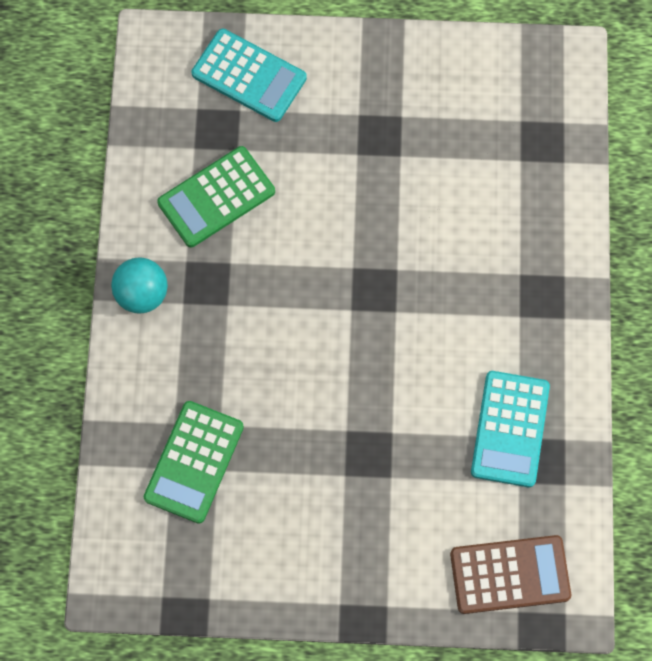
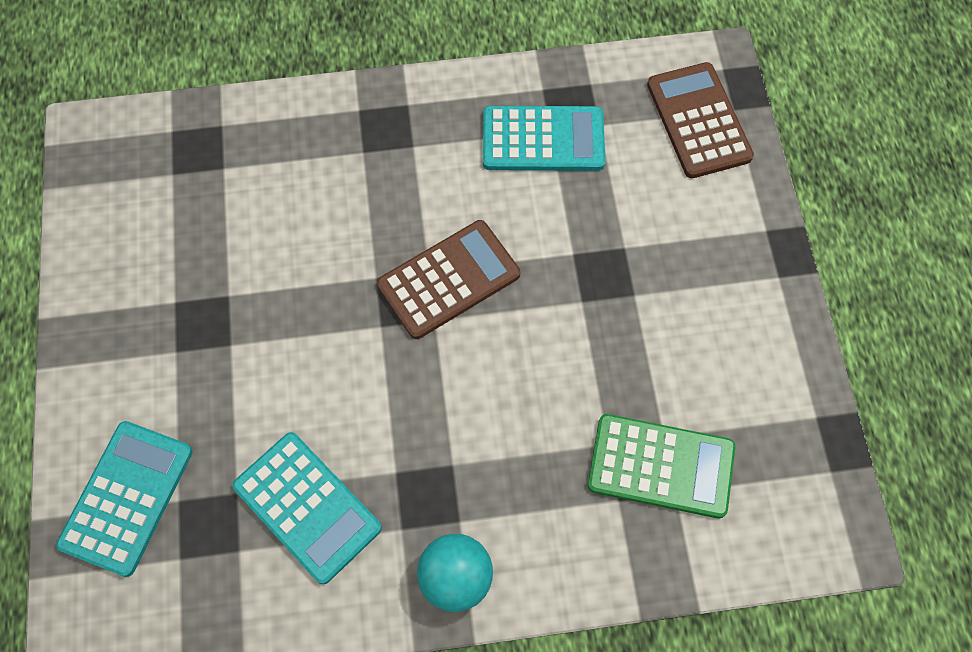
camera: 100 degrees left, 5 degrees down
green calculator [157,146,275,247] -> turquoise calculator [232,432,382,584]
none -> brown calculator [377,220,520,339]

